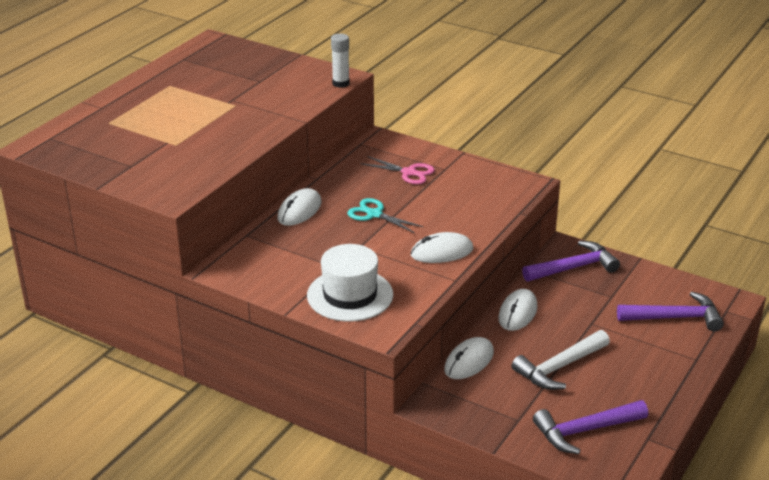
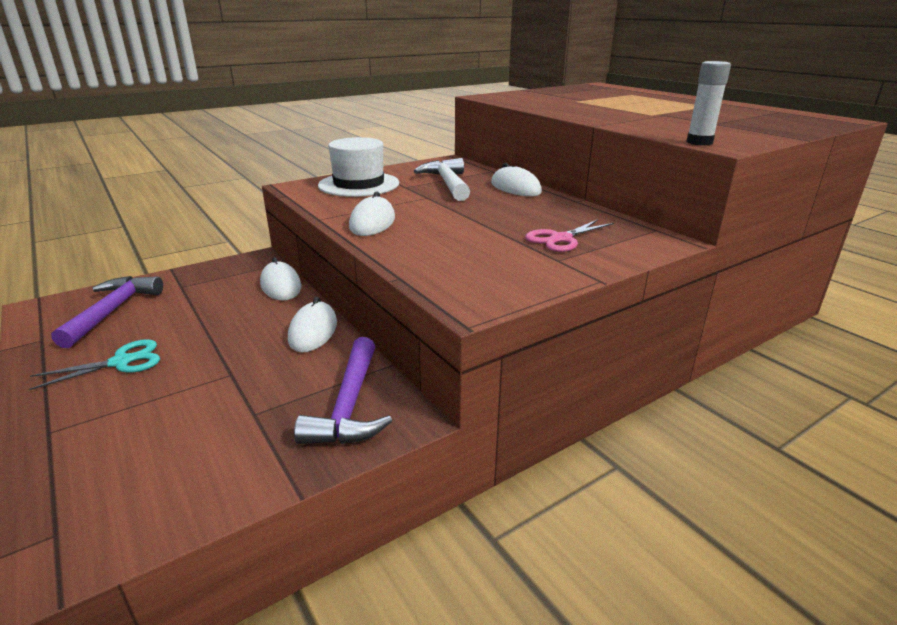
camera: 115 degrees right, 5 degrees down
turquoise scissors [347,198,423,233] -> turquoise scissors moved to [29,339,160,390]
white mouse [498,289,537,331] -> white mouse turned 45 degrees clockwise [288,297,337,352]
white hammer [511,330,610,390] -> white hammer moved to [414,158,470,201]
purple hammer [617,292,724,331] -> none

